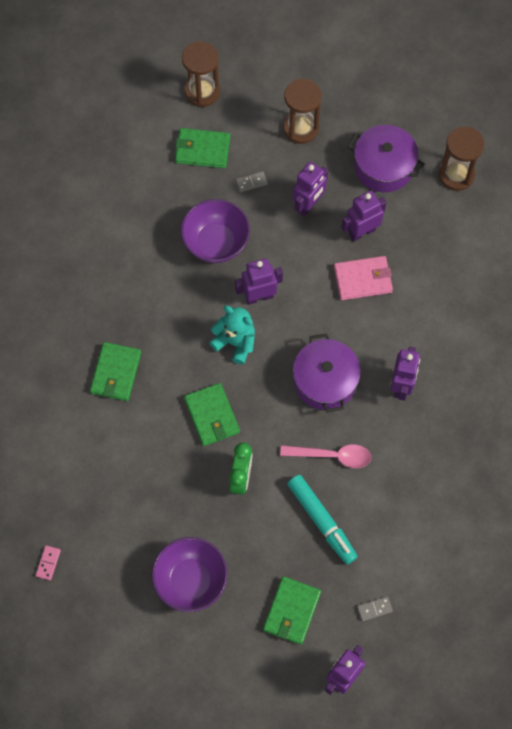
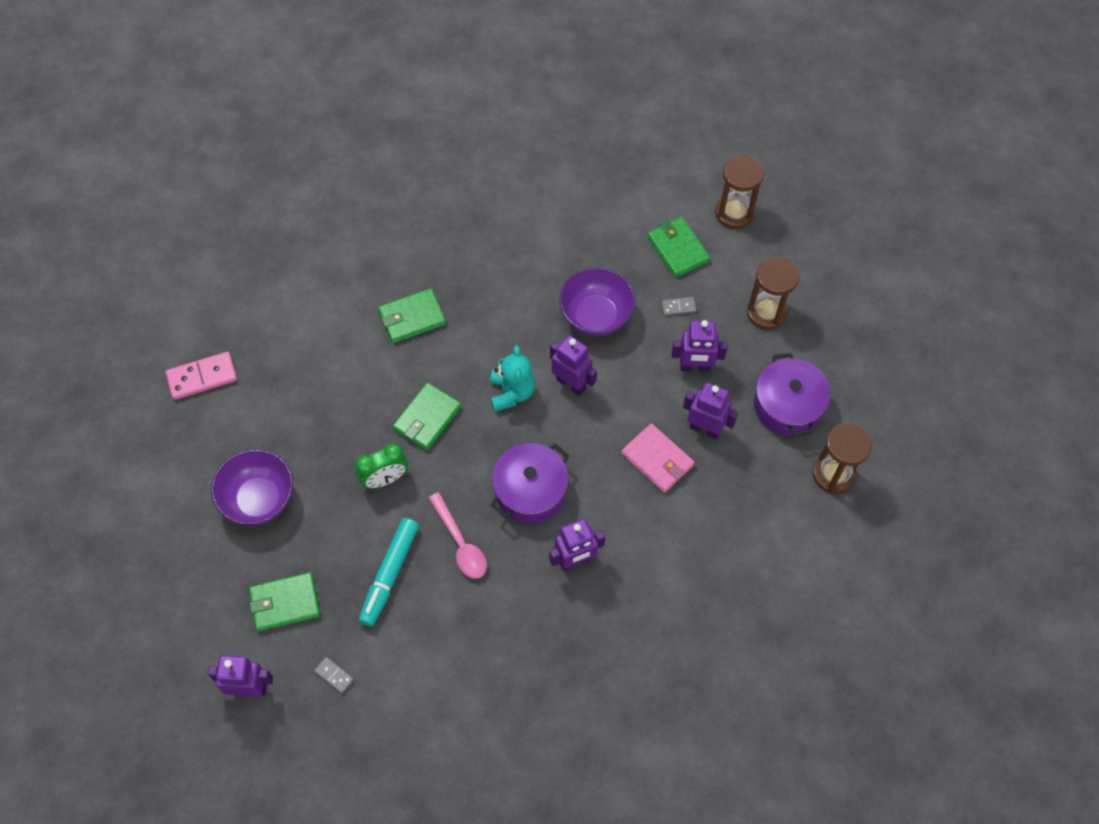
camera: 55 degrees right, 5 degrees down
pink domino [35,545,61,581] -> pink domino [166,352,237,400], size x1.94
grey domino [236,171,268,192] -> grey domino turned 45 degrees counterclockwise [661,297,696,316]

